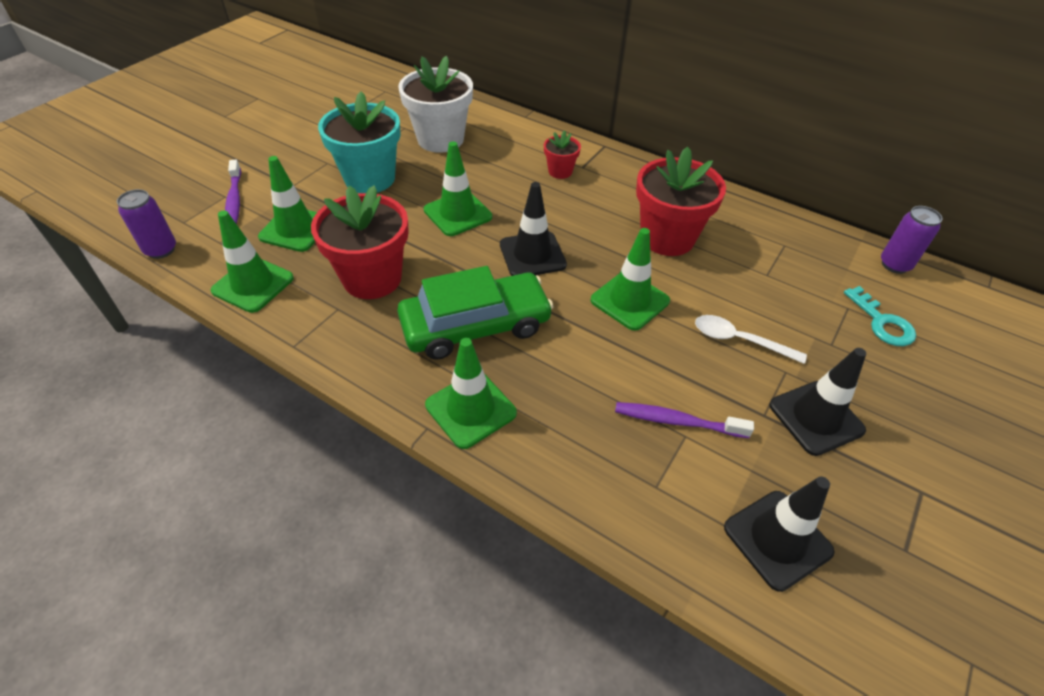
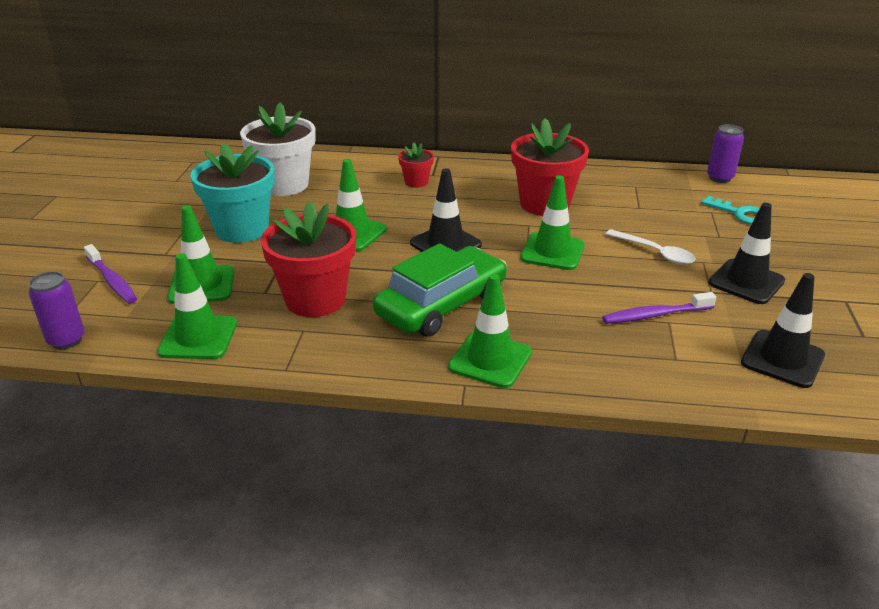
camera: 25 degrees left, 15 degrees down
white spoon [695,315,807,364] -> white spoon turned 135 degrees counterclockwise [606,229,696,264]

